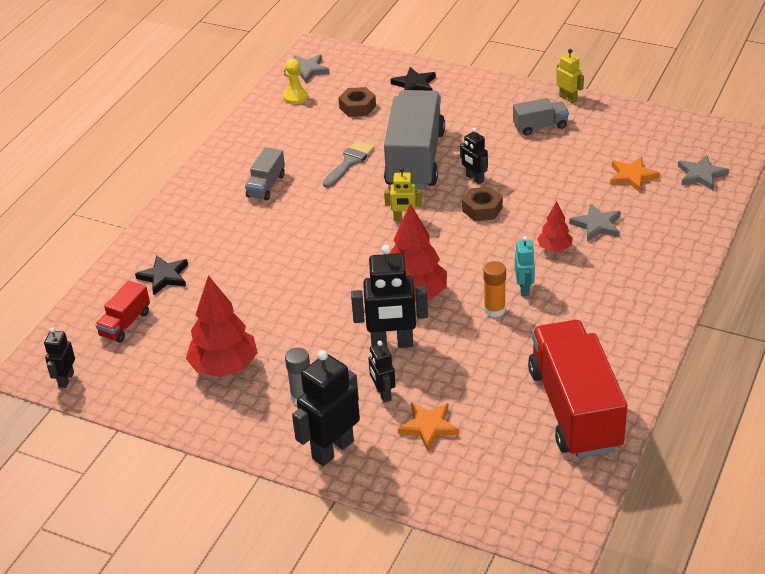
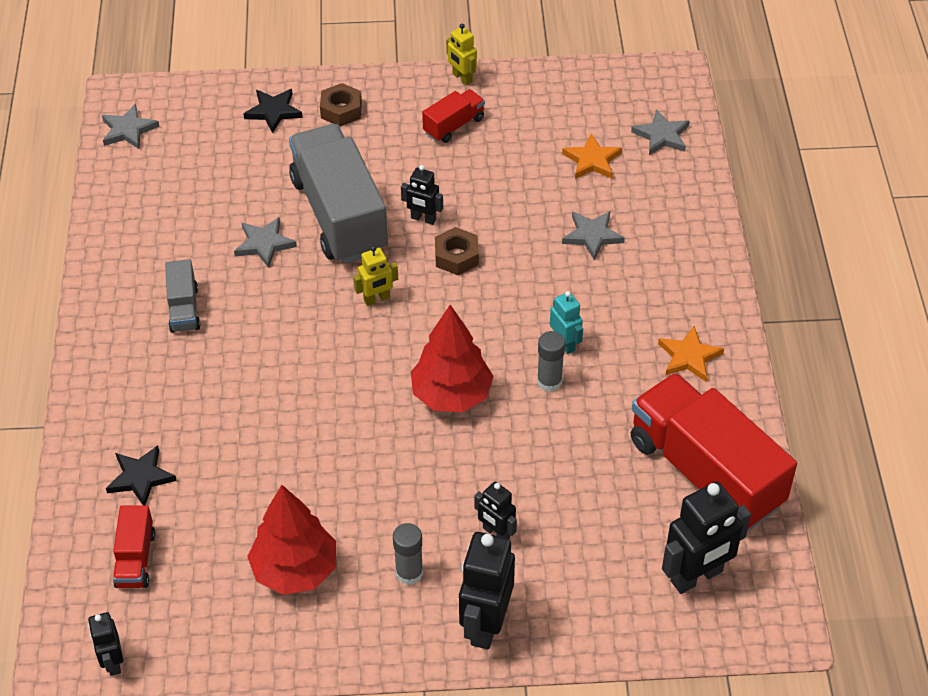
camera: 30 degrees left, 10 degrees up
yellow pawn [283,59,308,104] -> none
grey brush [323,141,375,188] -> grey star [234,217,297,268]
brown nut [338,87,376,117] -> brown nut moved to [320,83,362,126]
black robot [351,245,428,348] -> black robot moved to [662,481,751,594]
orange star [398,403,459,451] -> orange star moved to [658,326,724,382]
orange glue stick [483,261,506,317] -> grey glue stick [537,331,565,392]
grey truck [513,98,569,136] -> red truck [422,89,485,143]
red tree [537,201,573,251] -> none
yellow robot [556,49,584,103] -> yellow robot turned 150 degrees counterclockwise [446,24,477,85]

